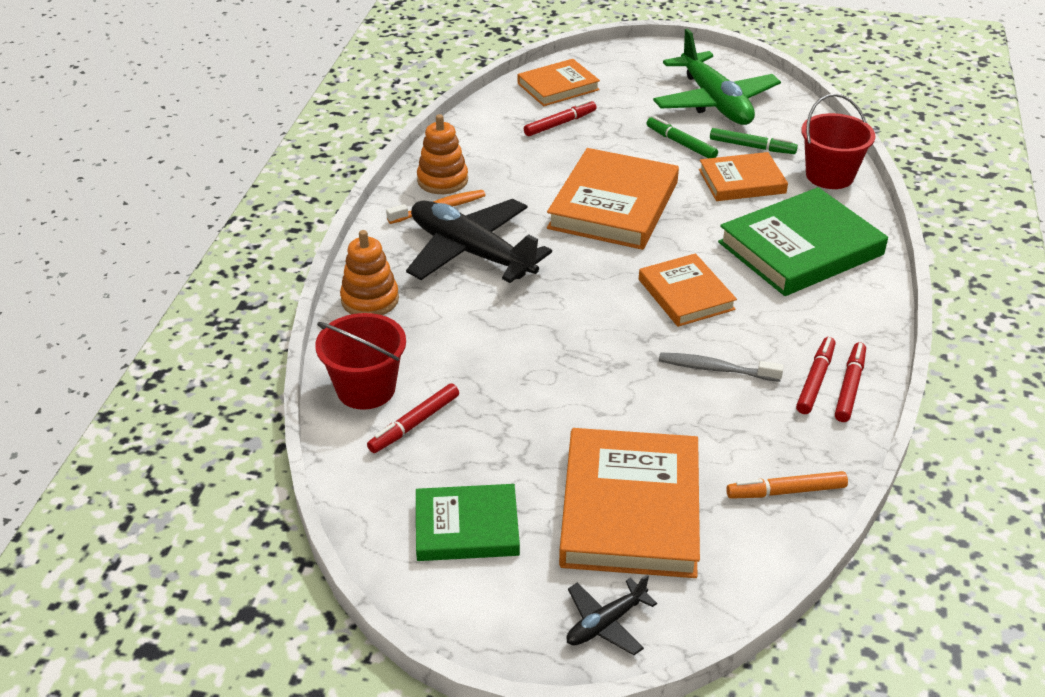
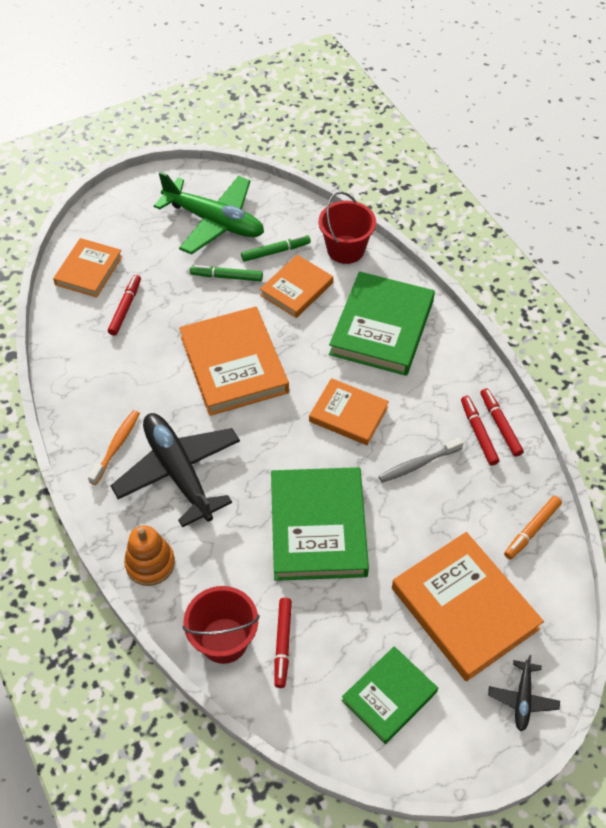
camera: 40 degrees left, 15 degrees up
black plane [406,199,552,283] -> black plane turned 60 degrees clockwise [111,413,240,527]
orange stacking toy [417,114,468,194] -> none
none -> green book [271,467,369,581]

